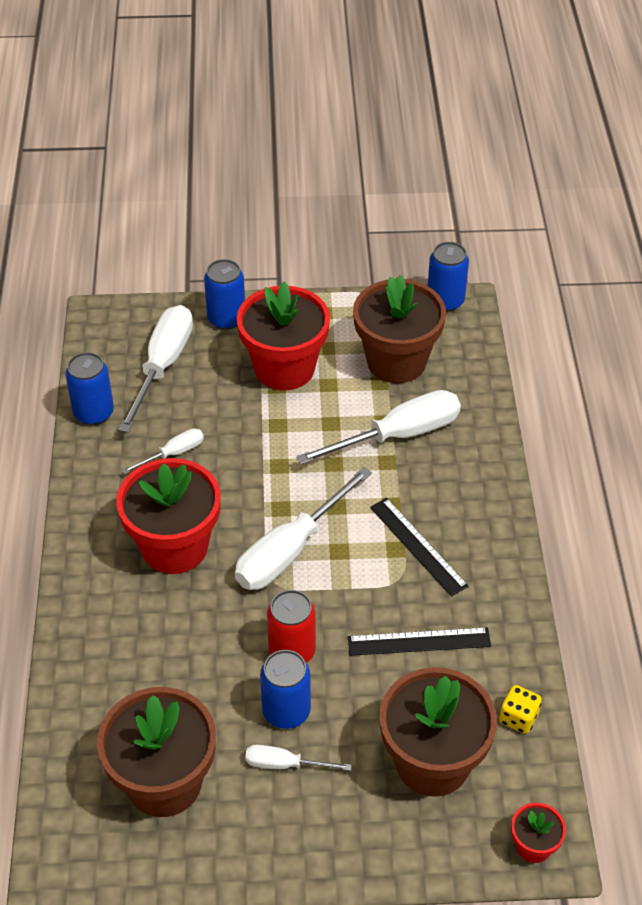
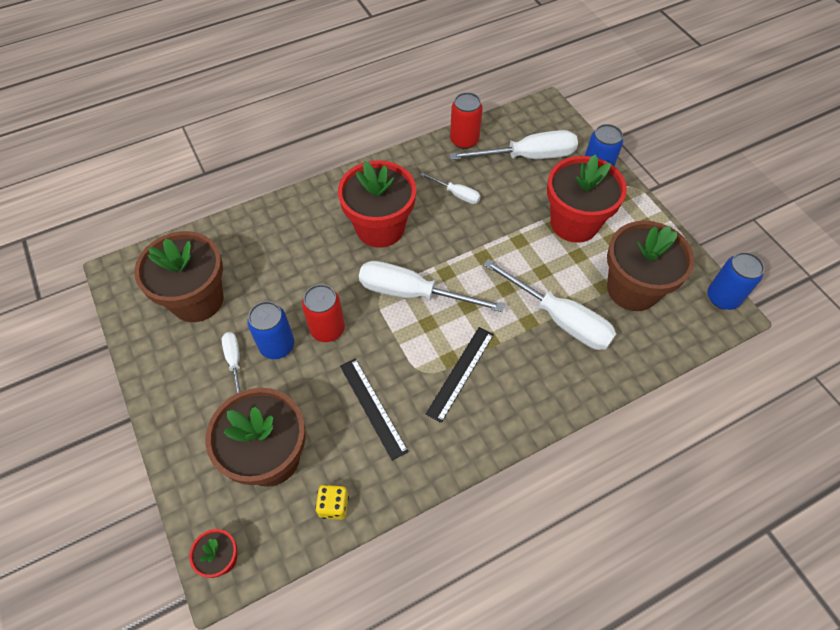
camera: 65 degrees right, 10 degrees up
blue can [65,352,114,425] -> red can [450,92,483,149]

